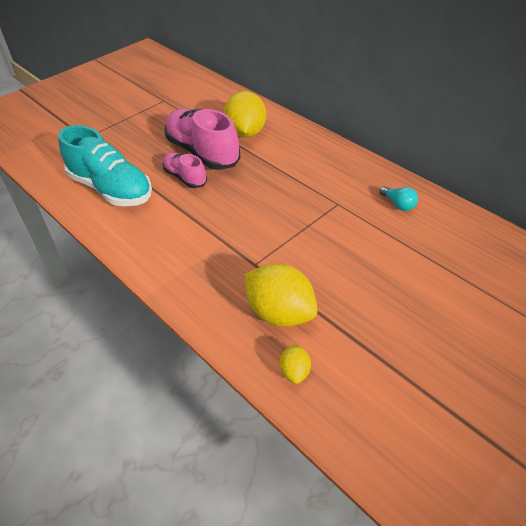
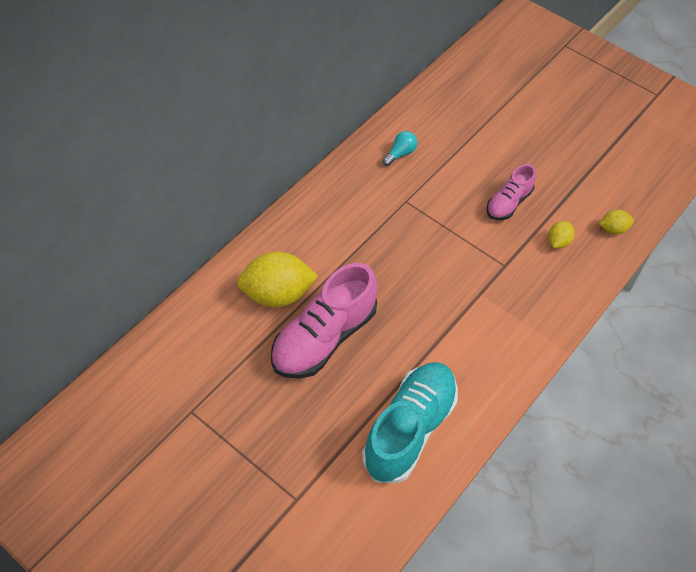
camera: 100 degrees left, 10 degrees up
pink shoe [163,152,207,188] -> pink shoe moved to [486,164,536,220]
yellow lemon [245,263,318,327] -> yellow lemon [548,221,575,248], size x0.48

